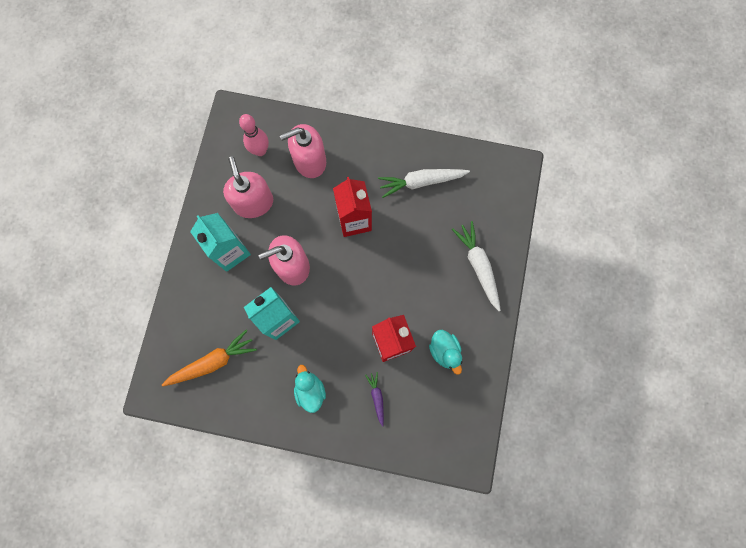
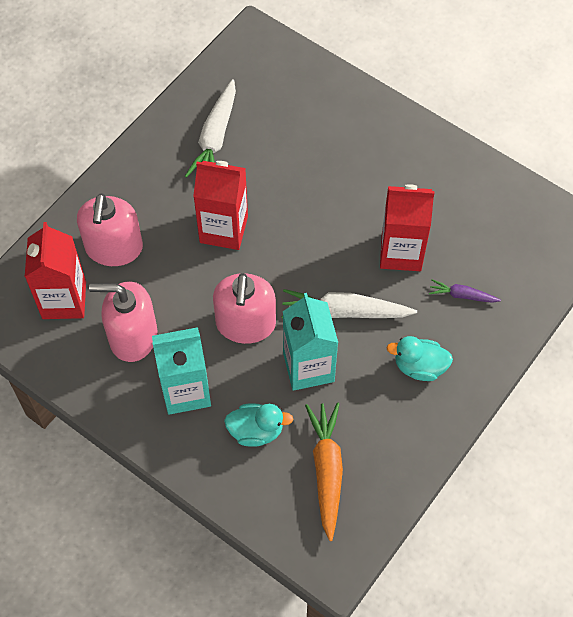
camera: 65 degrees left, 15 degrees down
pink bowling pin [239,114,269,156] -> red carton [25,222,86,319]
turquoise duck [429,330,462,375] -> turquoise duck moved to [224,403,293,447]
white carrot [452,221,501,311] -> white carrot moved to [282,289,417,319]

